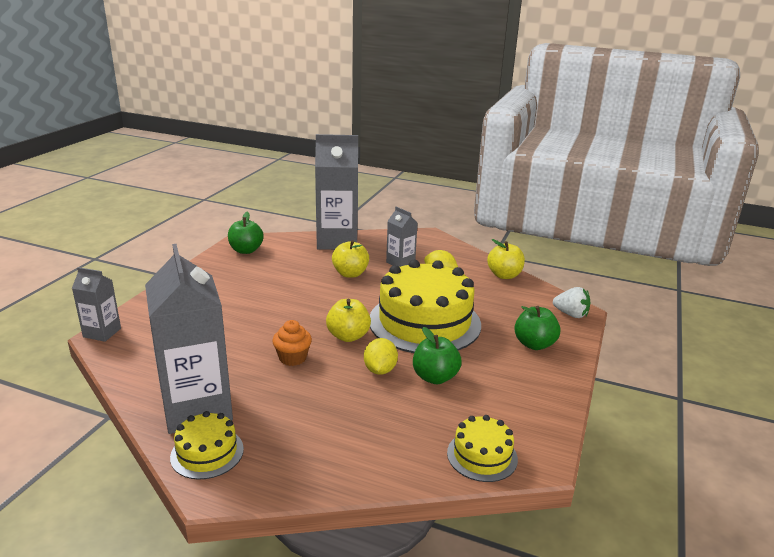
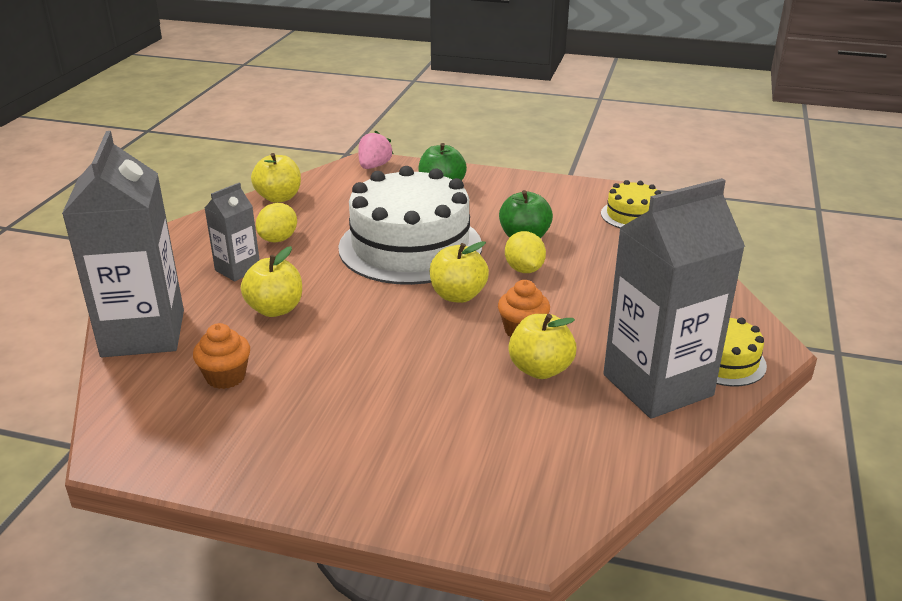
camera: 95 degrees left, 5 degrees up
grey carton [72,267,121,342] -> none
green apple [228,212,264,254] -> none
yellow lemon [364,338,398,375] -> yellow lemon turned 75 degrees clockwise [505,231,546,273]
yellow cake [370,260,481,353] -> white cake [338,166,482,285]
white strawberry [553,287,590,318] -> pink strawberry [358,131,393,169]
none -> orange cupcake [193,323,250,389]
none -> yellow apple [508,314,577,379]

